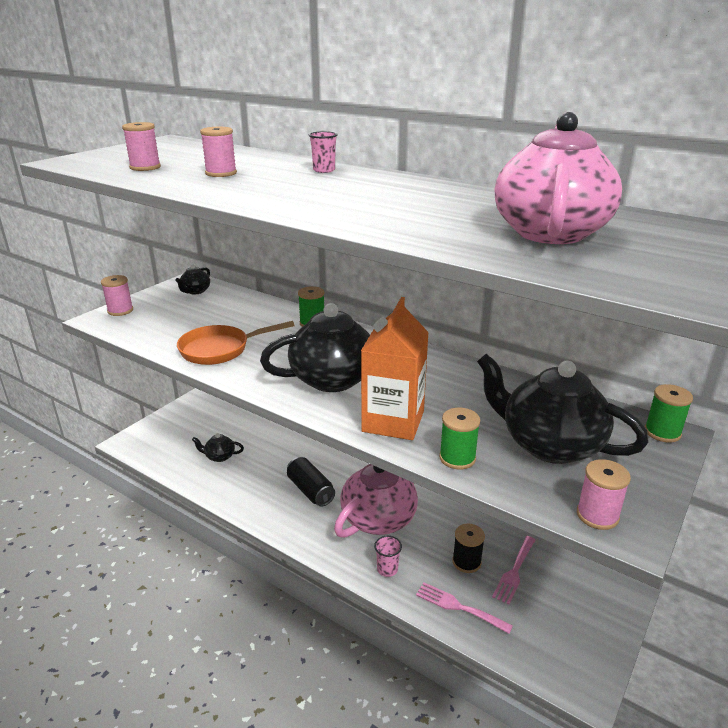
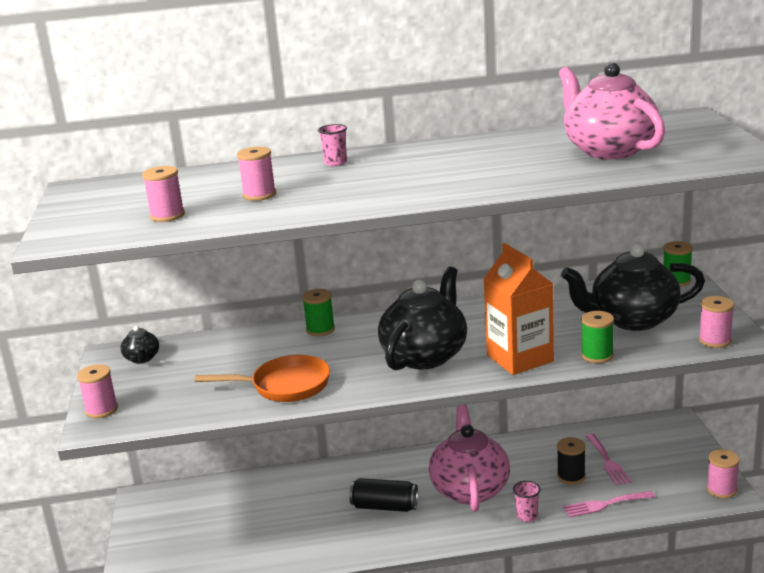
camera: 40 degrees left, 5 degrees down
orange pan [177,321,295,365] -> orange pan turned 120 degrees counterclockwise [195,355,330,402]
black teapot [192,433,244,462] -> none
none -> pink spool [707,449,740,499]

